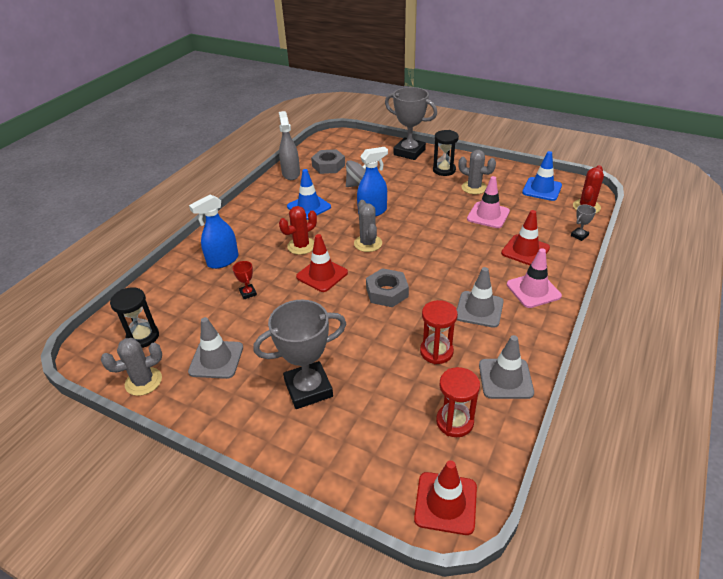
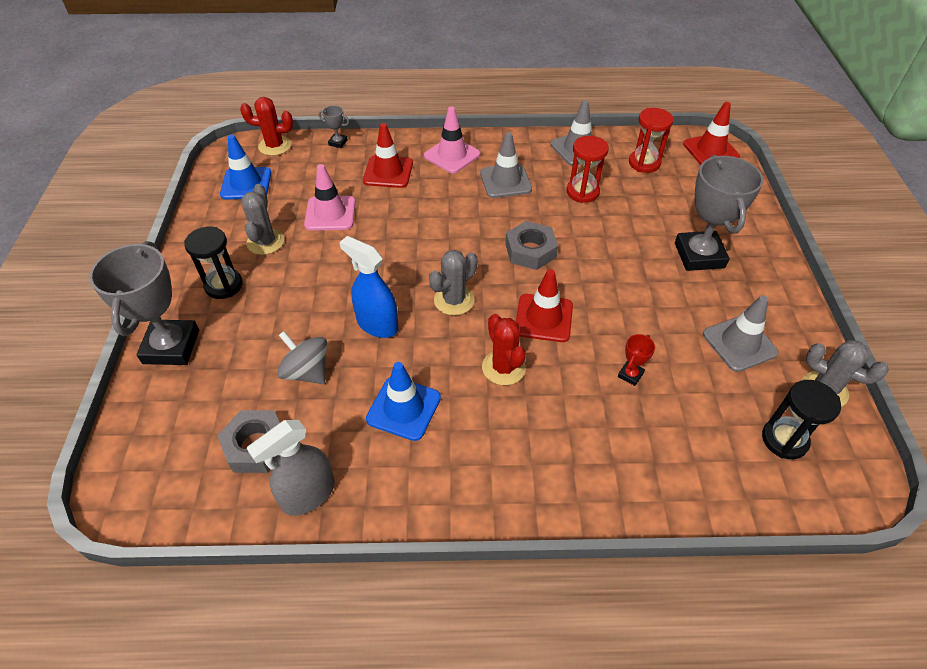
camera: 120 degrees left, 10 degrees up
blue spray bottle [189,194,239,269] -> none
grey trophy [253,300,346,409] -> grey trophy turned 45 degrees clockwise [675,155,764,271]
red cactus [279,206,317,255] -> red cactus turned 45 degrees clockwise [482,314,526,385]

